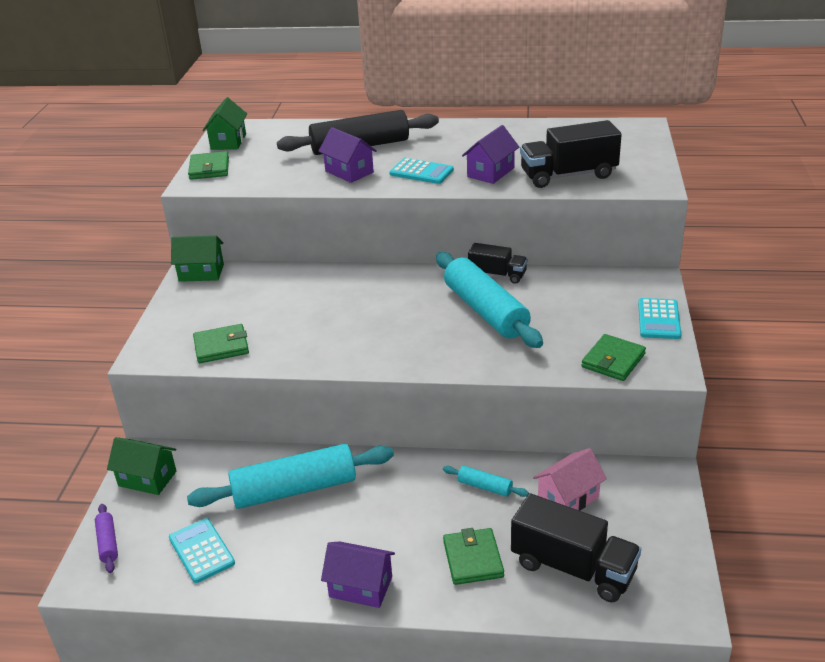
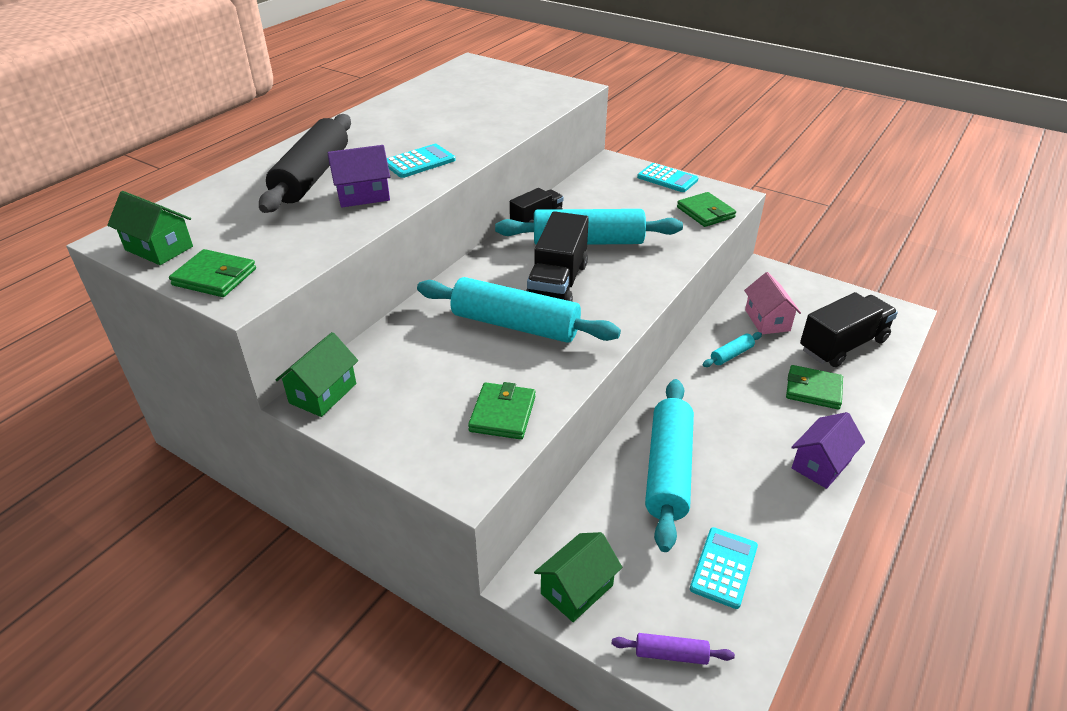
camera: 65 degrees left, 5 degrees up
turquoise calculator [169,518,235,583] -> turquoise calculator turned 120 degrees clockwise [690,527,758,609]
purple house [462,125,519,184] -> none
black truck [520,120,622,188] -> black truck moved to [526,211,589,302]
none -> turquoise rolling pin [417,277,621,343]

